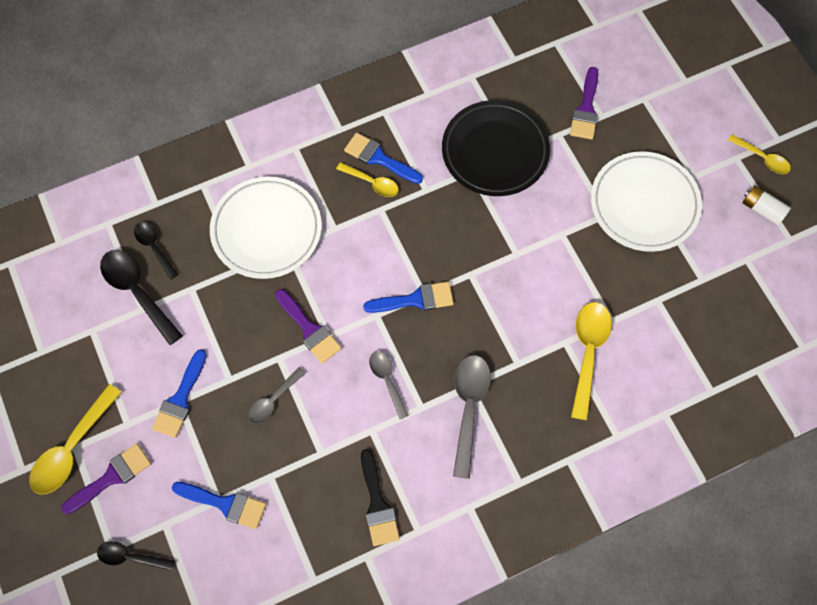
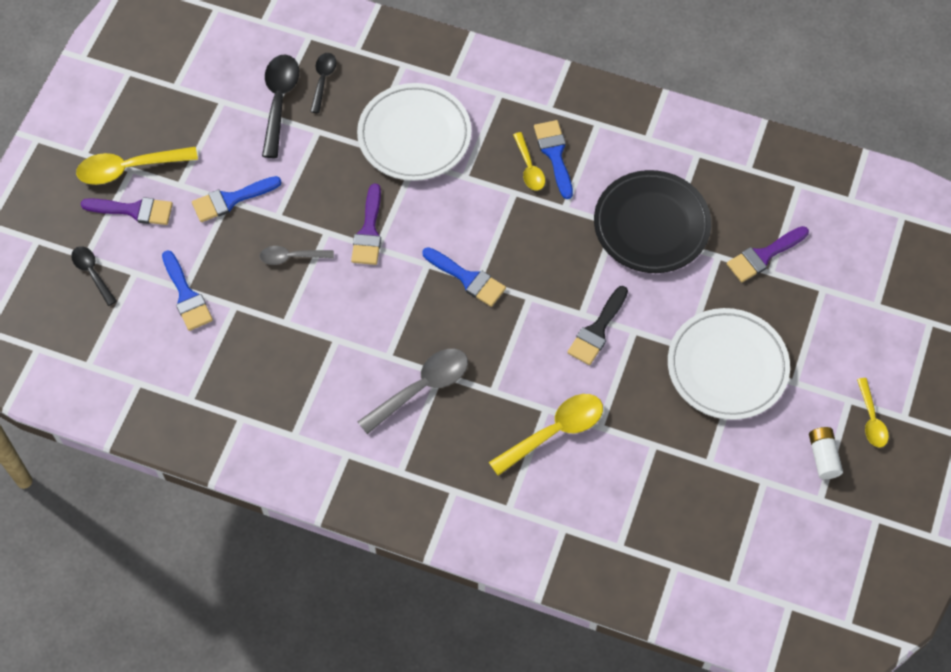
camera: 45 degrees right, 5 degrees down
black brush [361,449,400,546] -> black brush moved to [567,286,628,365]
grey spoon [369,351,409,419] -> none

